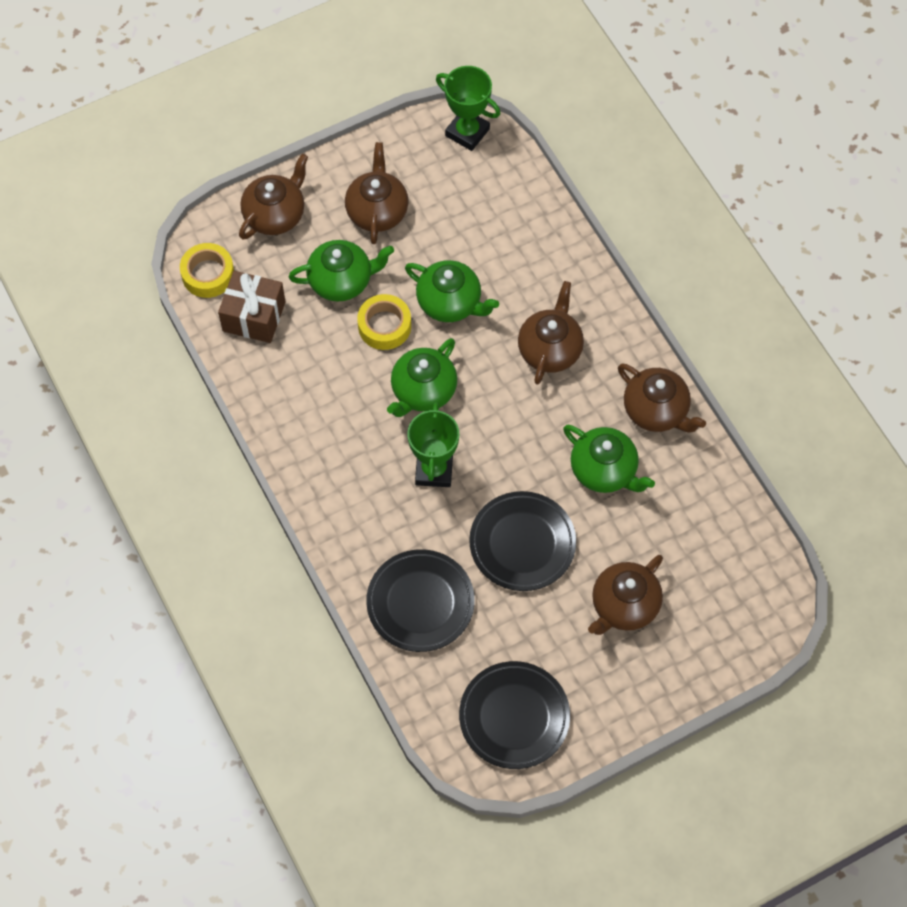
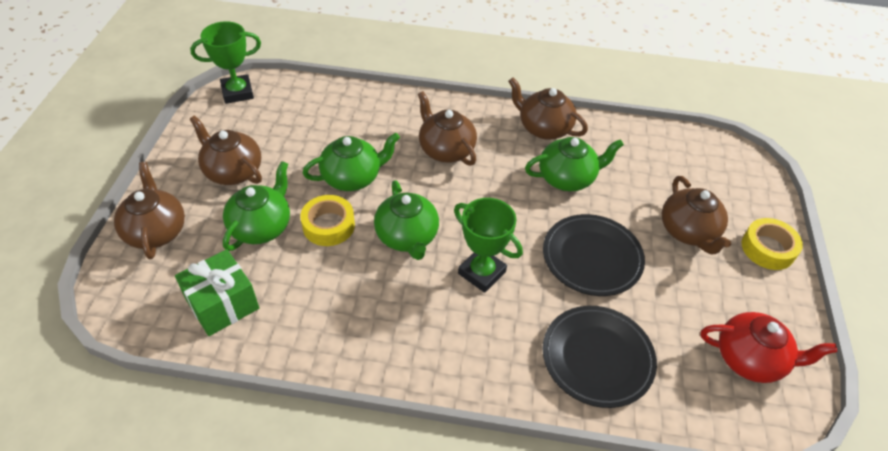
camera: 55 degrees left, 15 degrees down
yellow tape [180,243,234,298] -> yellow tape moved to [742,218,803,270]
brown gift [218,271,285,343] -> green gift [175,249,259,336]
black plate [459,661,570,769] -> red teapot [701,312,837,383]
brown teapot [618,363,706,433] -> brown teapot turned 135 degrees counterclockwise [508,78,588,140]

